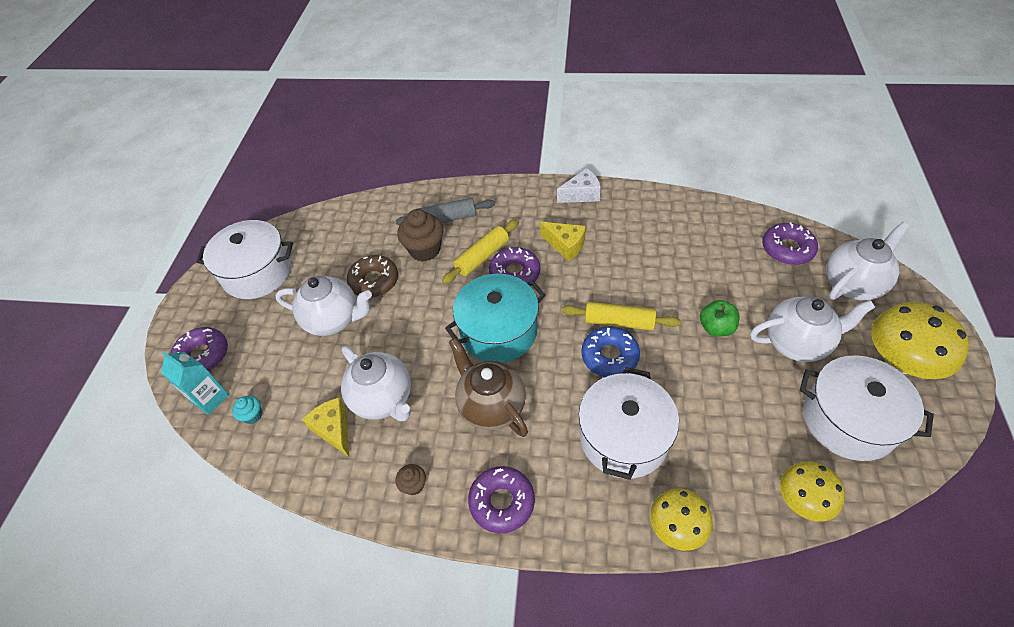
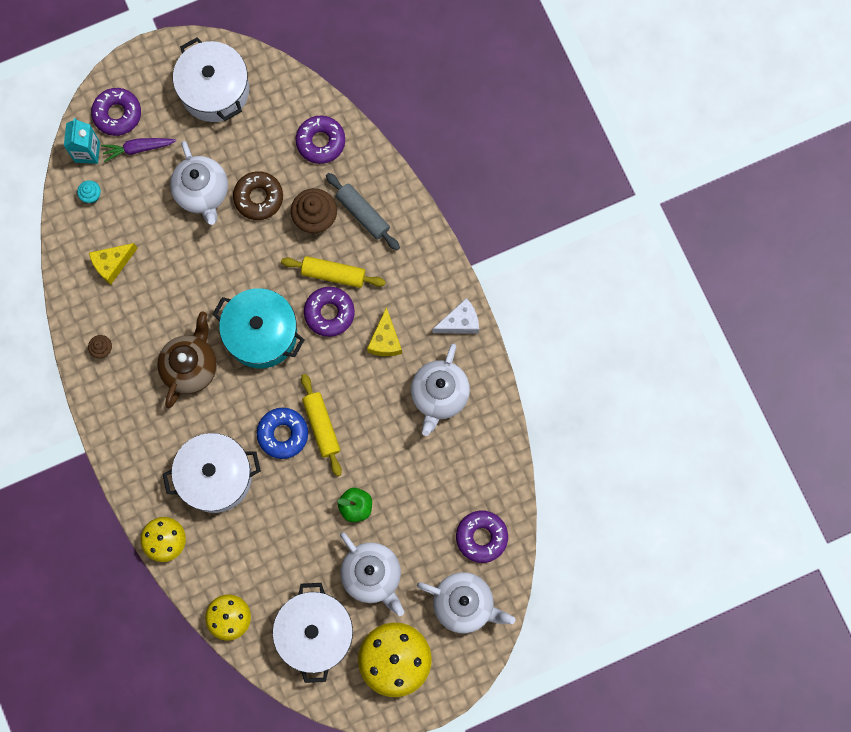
camera: 55 degrees right, 25 degrees up
yellow cheese [302,397,349,457] -> yellow cheese turned 150 degrees counterclockwise [89,243,137,285]
white teapot [341,346,411,421] -> white teapot moved to [411,344,470,436]
purple donut [468,466,535,533] -> purple donut moved to [296,115,345,164]
white cheese [557,168,601,203] -> white cheese turned 60 degrees counterclockwise [433,298,479,334]
none -> purple carrot [101,138,176,162]

